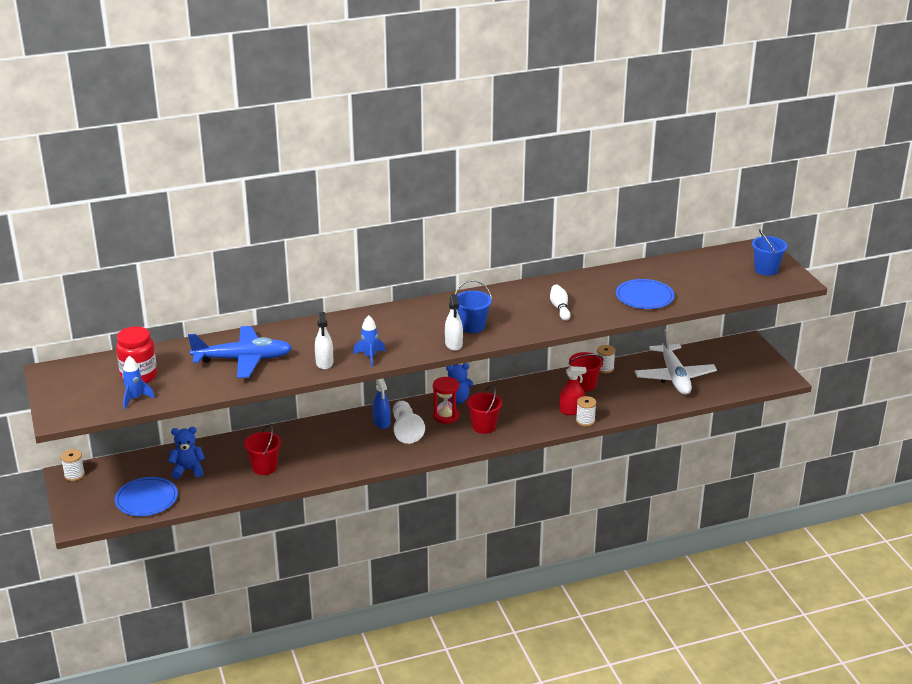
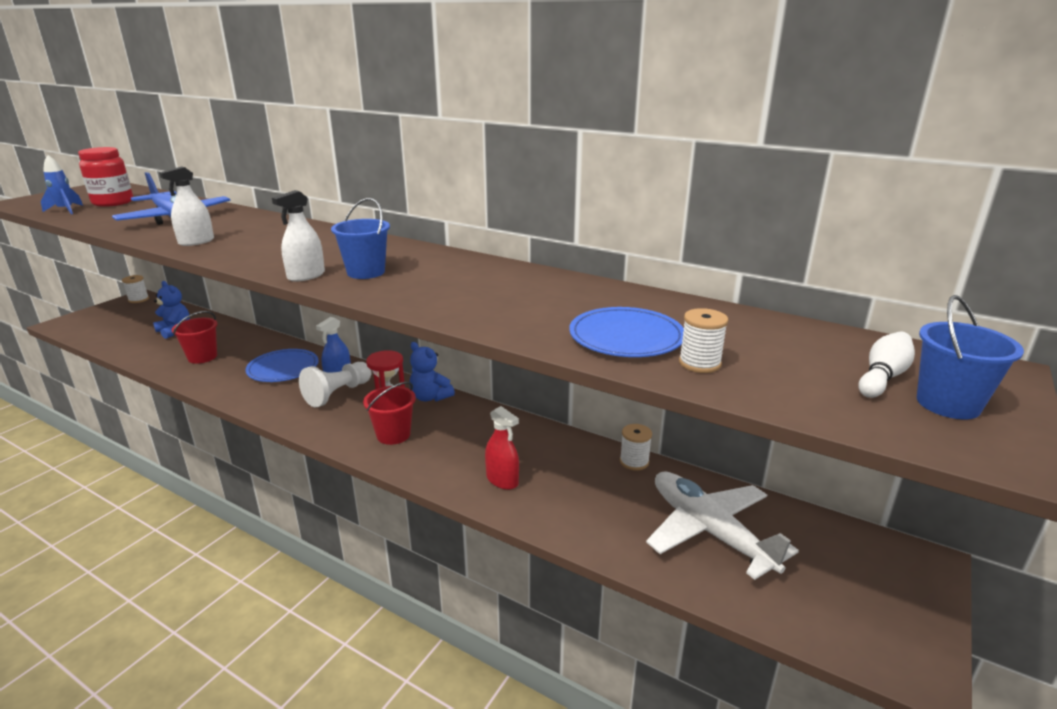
camera: 50 degrees right, 5 degrees down
blue plate [115,477,178,516] -> blue plate moved to [245,349,319,382]
blue rocket [353,315,385,367] -> none
white bowling pin [550,285,571,321] -> white bowling pin moved to [858,331,915,398]
red bucket [569,352,604,392] -> none
white spool [576,396,596,426] -> white spool moved to [679,308,728,373]
white plane [635,329,717,395] -> white plane turned 105 degrees clockwise [646,471,799,580]

